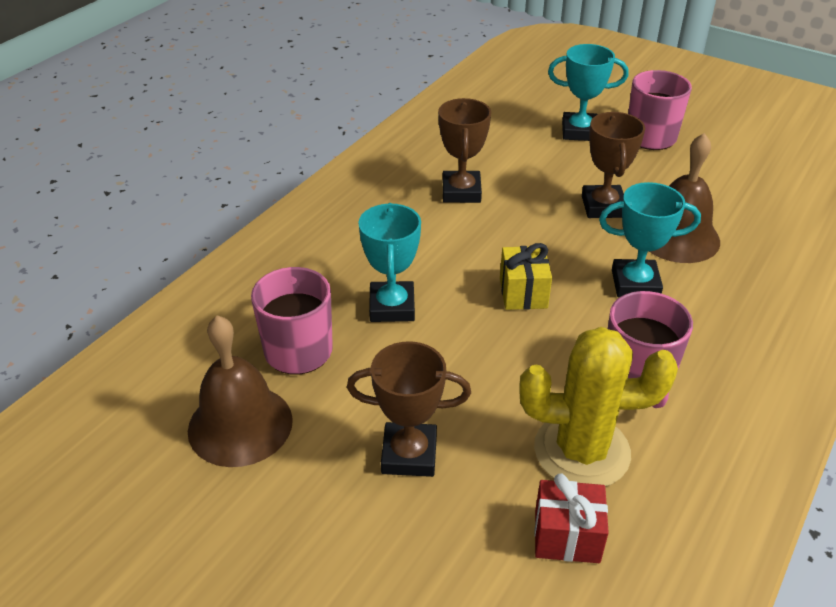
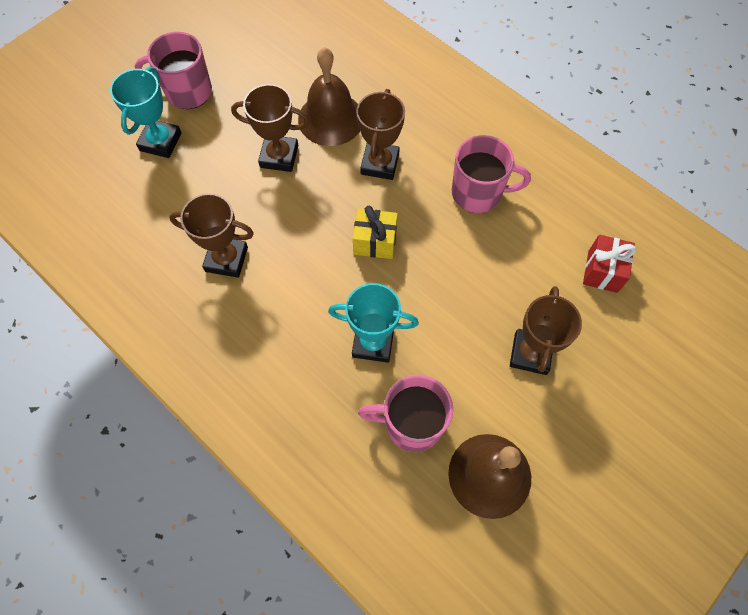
camera: 80 degrees left, 25 degrees up
yellow cactus [519,327,678,487] -> none
turquoise trophy [599,182,701,297] -> brown trophy [356,89,405,180]

